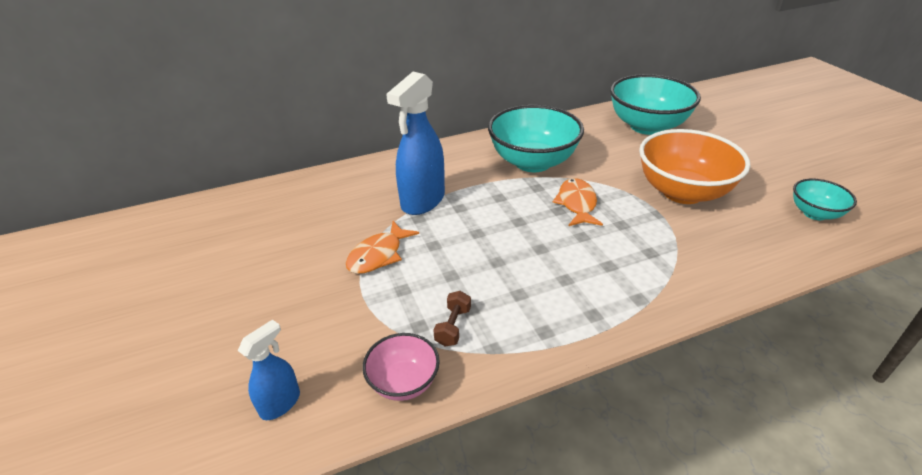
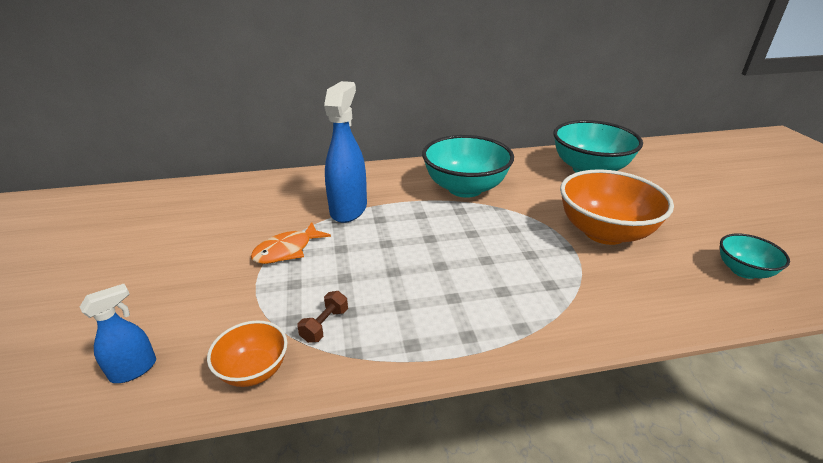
camera: 10 degrees right, 5 degrees down
pink bowl [362,333,440,401] -> orange bowl [207,321,287,387]
blue spray bottle [386,72,445,215] -> blue spray bottle turned 150 degrees clockwise [324,81,367,223]
orange fish [553,178,603,226] -> none

